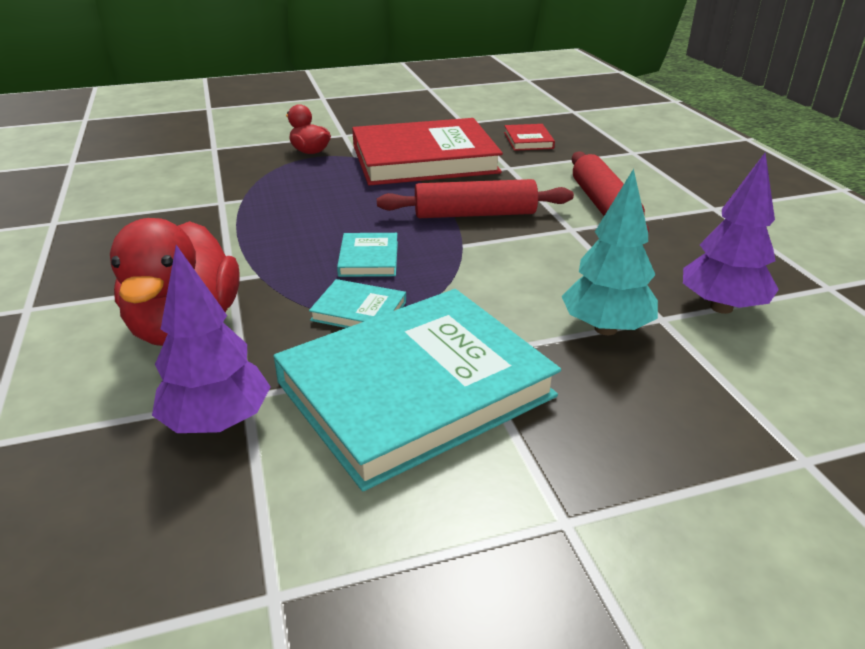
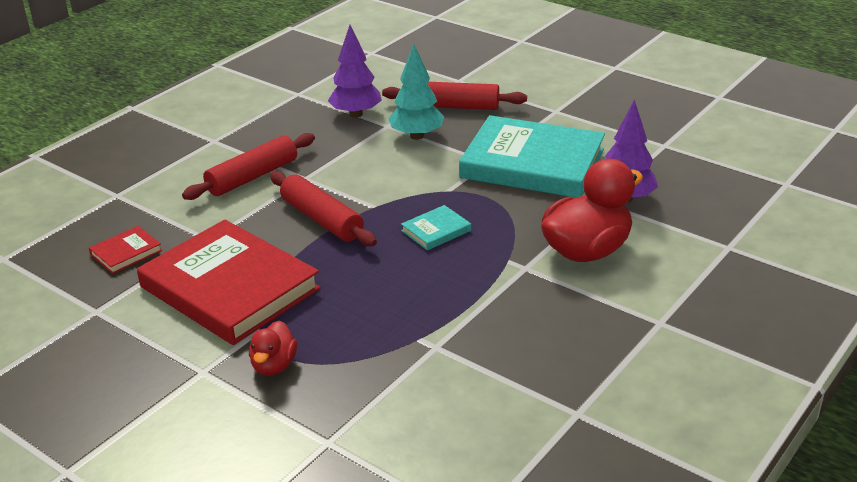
camera: 125 degrees left, 0 degrees up
turquoise book [309,279,406,328] -> none
none -> red rolling pin [382,82,527,110]

